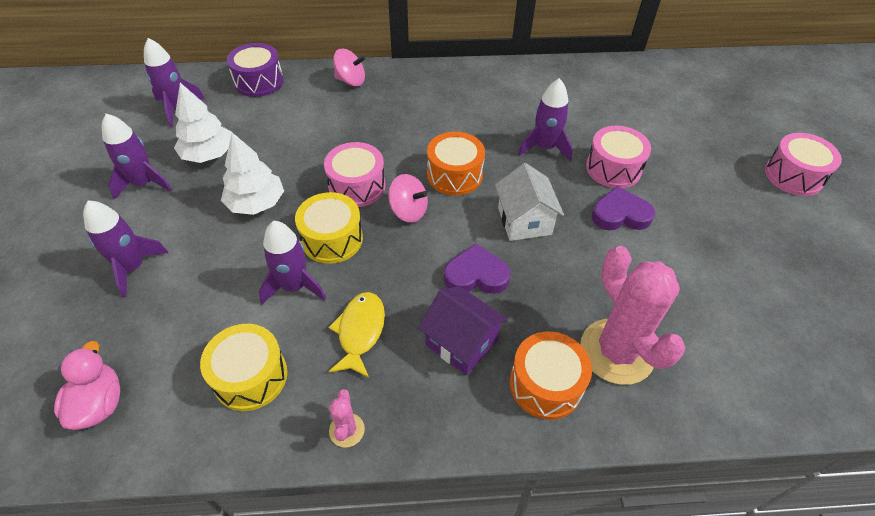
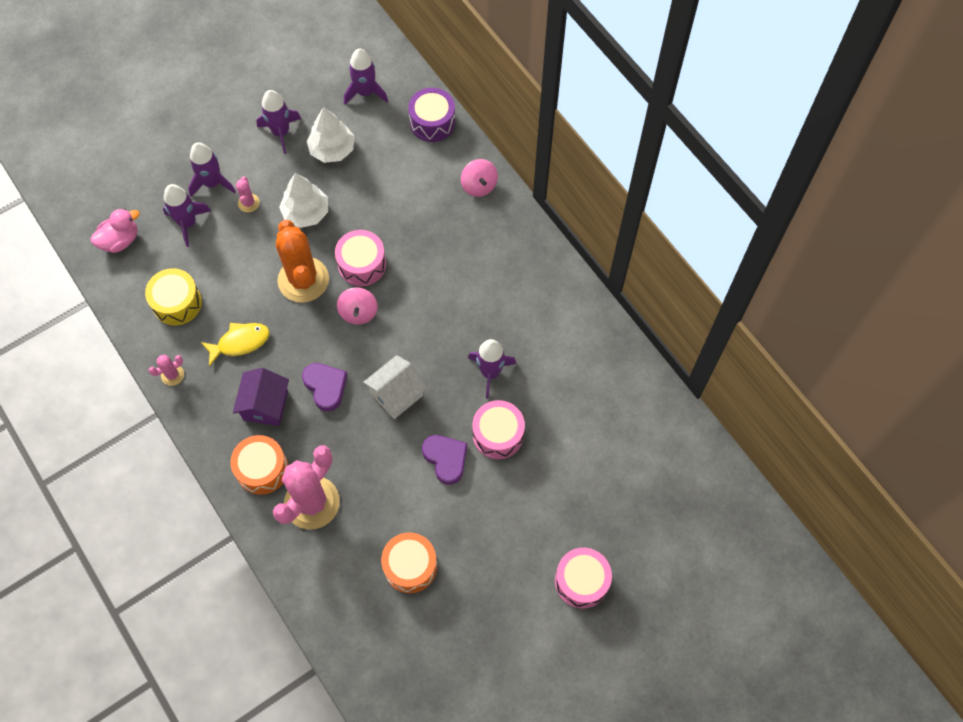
camera: 60 degrees right, 15 degrees up
purple rocket [259,221,326,304] -> purple rocket moved to [163,184,211,247]
yellow drum [295,192,363,264] -> orange cactus [276,220,329,303]
orange drum [427,132,485,195] -> orange drum moved to [381,533,437,593]
none -> pink cactus [236,176,260,212]

